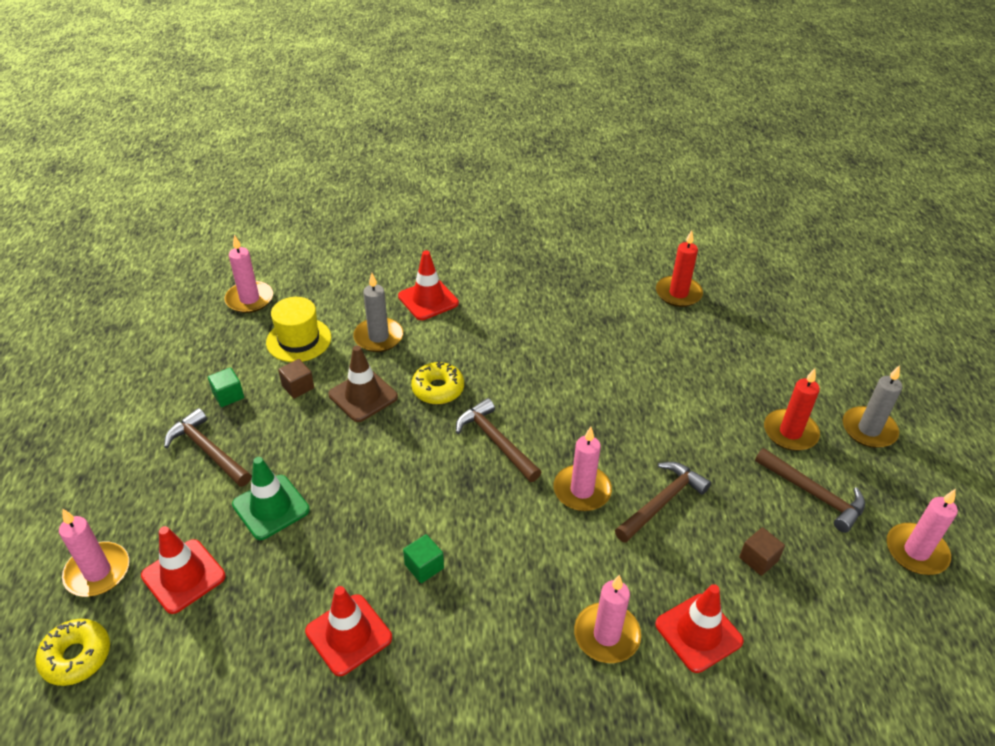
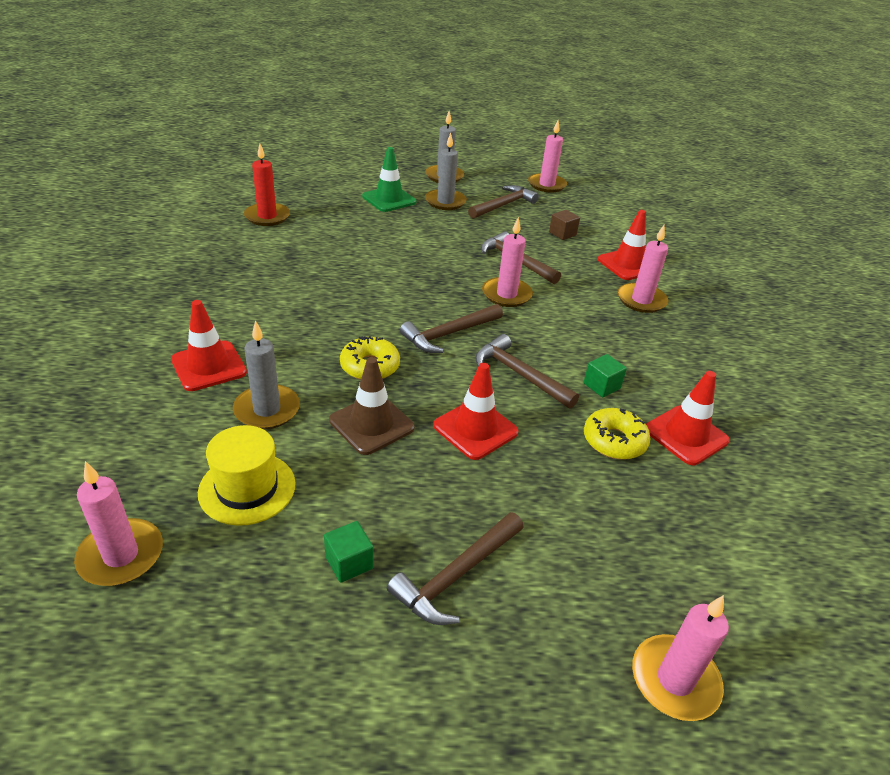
camera: 90 degrees left, 5 degrees down
yellow donut [35,619,110,686] -> yellow donut moved to [584,408,651,460]
red traffic cone [141,526,226,614] -> red traffic cone moved to [433,363,519,460]
green traffic cone [232,457,310,540] -> green traffic cone moved to [362,147,416,212]
brown cube [278,359,314,399] -> none
red candle [764,368,820,451] -> grey candle [425,133,467,210]
none -> brown hammer [475,334,579,409]

